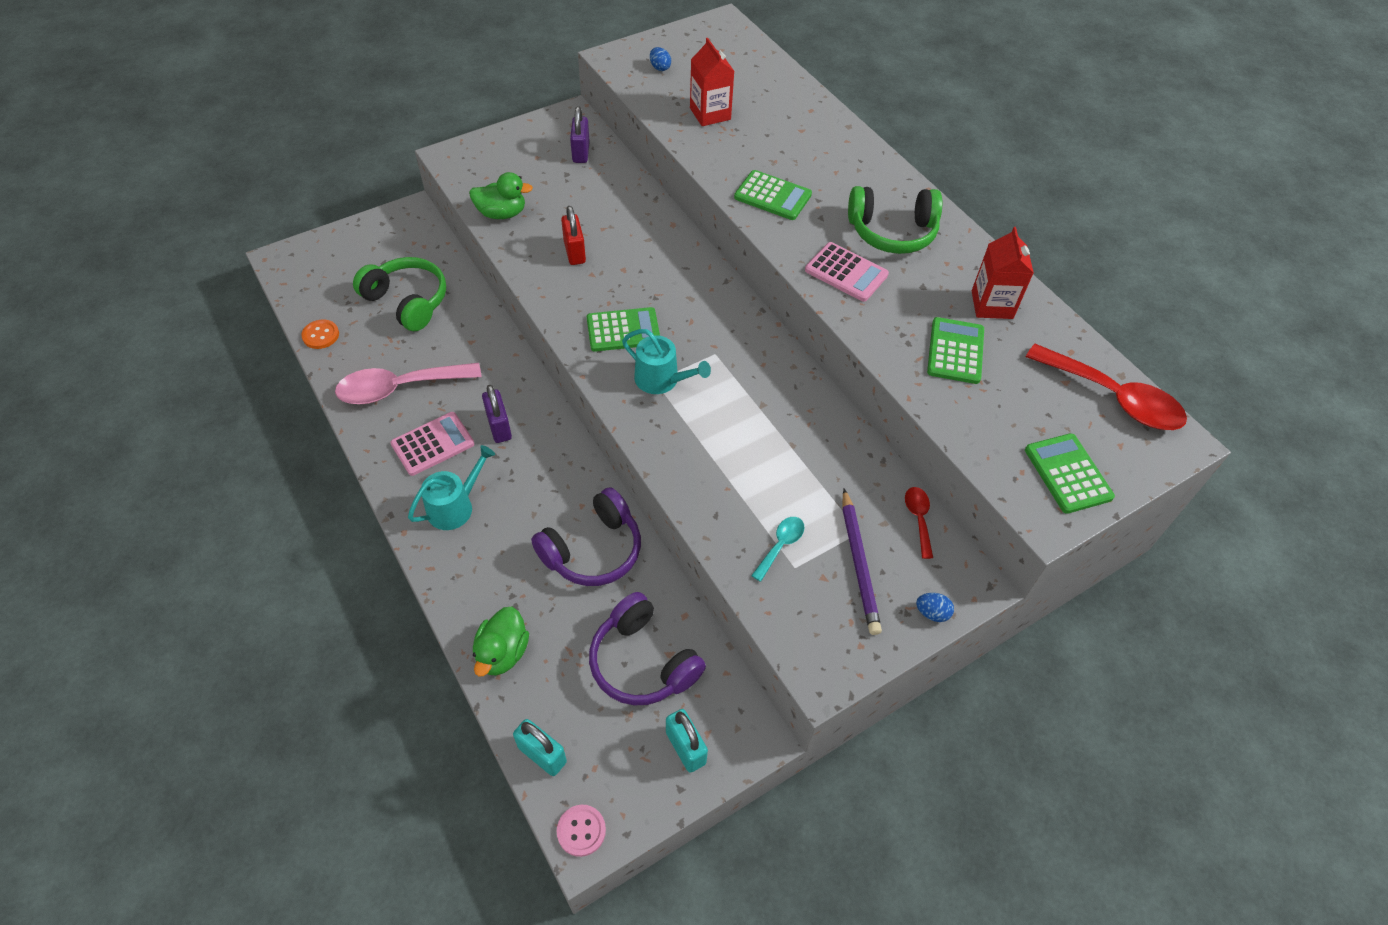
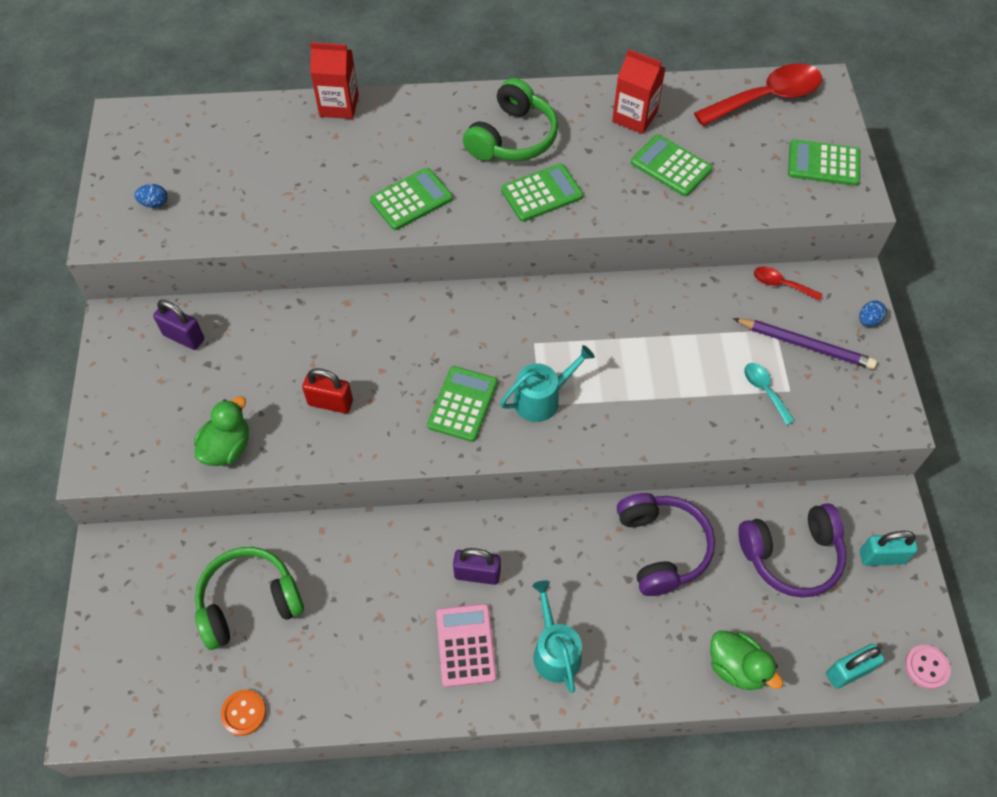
camera: 60 degrees left, 5 degrees up
pink spoon [335,363,482,404] -> none
red carton [690,38,734,126] -> red carton moved to [310,42,359,119]
pink calculator [805,242,889,302] -> green calculator [501,164,583,222]

